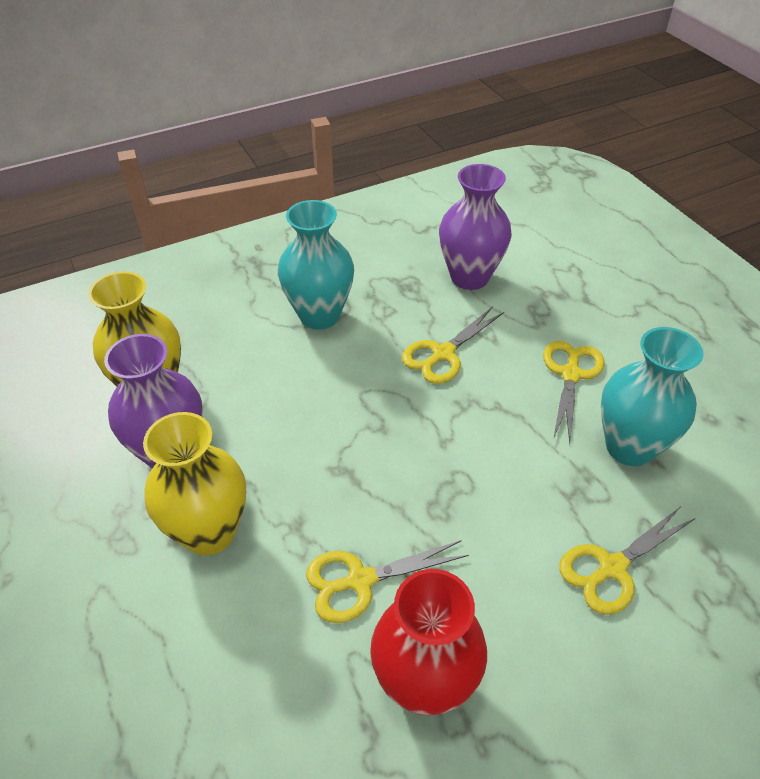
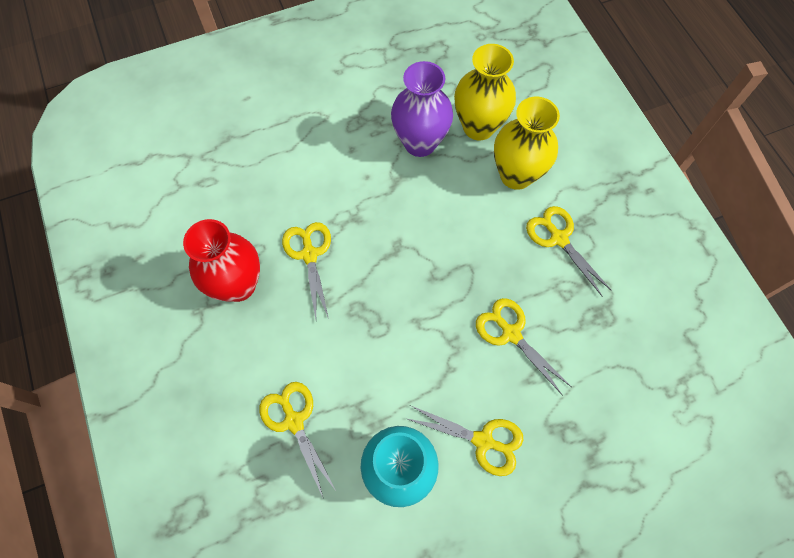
camera: 95 degrees right, 20 degrees up
yellow vase [143,412,246,555] -> yellow vase moved to [494,97,560,190]
turquoise vase [278,200,354,330] -> yellow scissors [526,206,612,297]
purple vase [439,164,512,290] -> none

